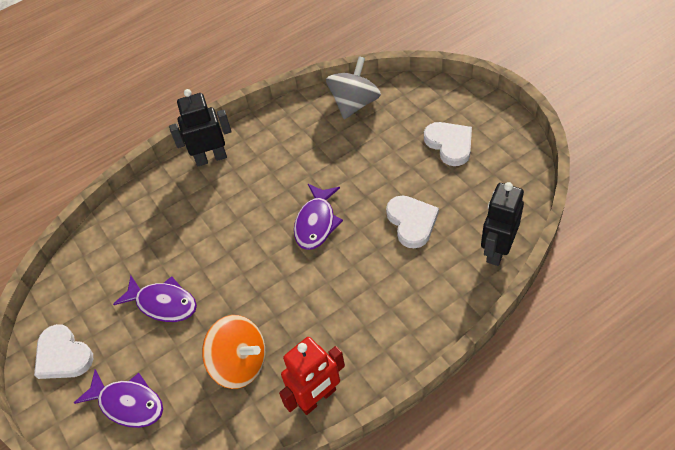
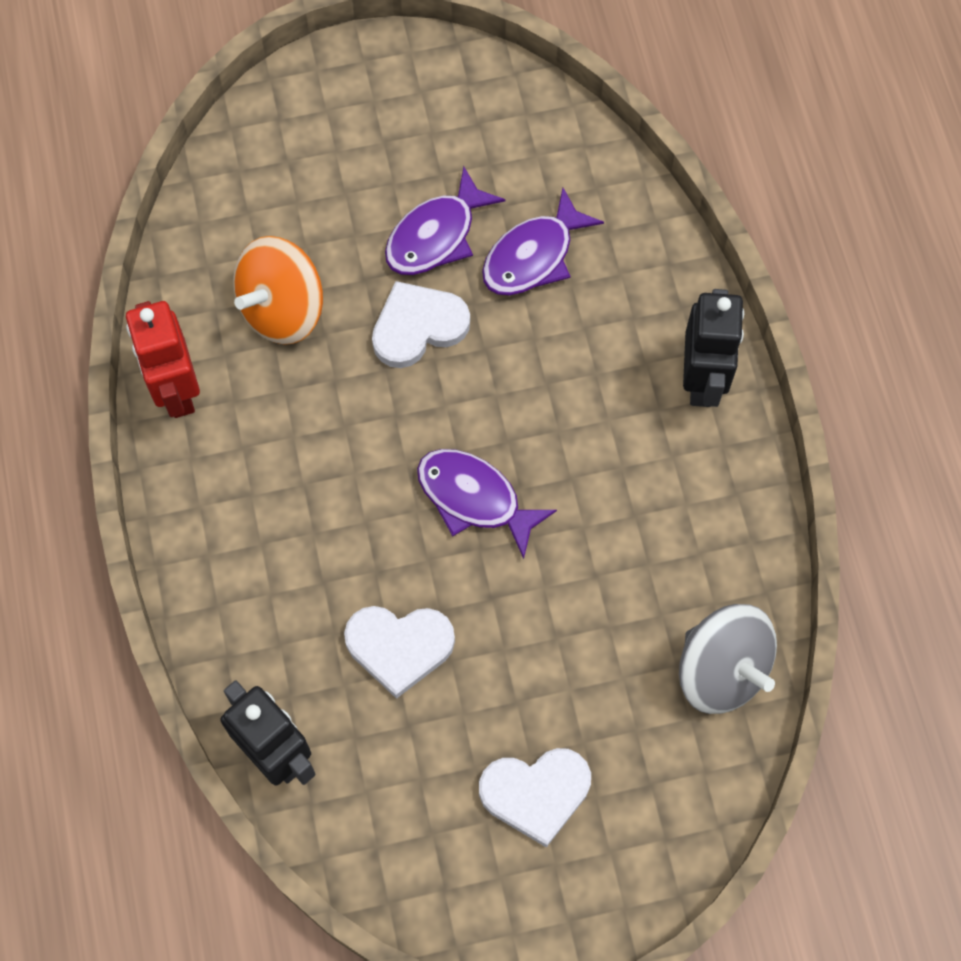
camera: 105 degrees right, 15 degrees up
white heart [34,324,94,379] -> white heart moved to [372,281,470,368]
purple fish [74,369,163,428] -> purple fish moved to [482,188,604,295]

